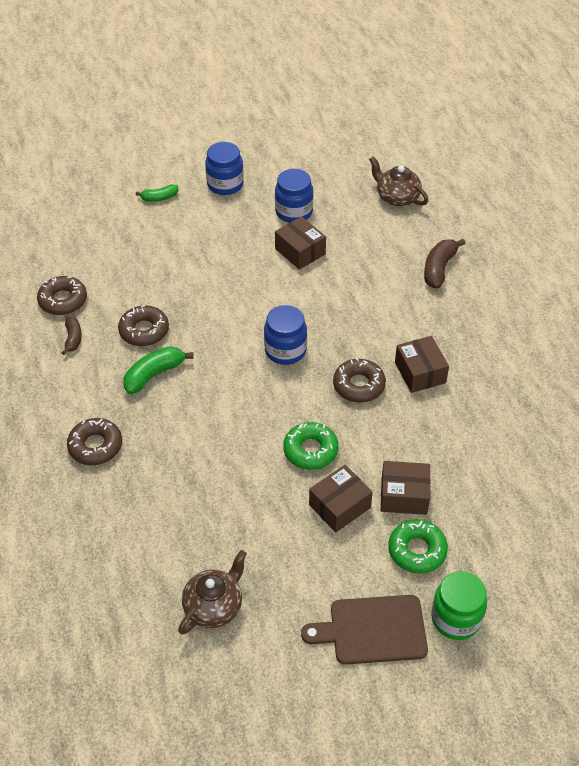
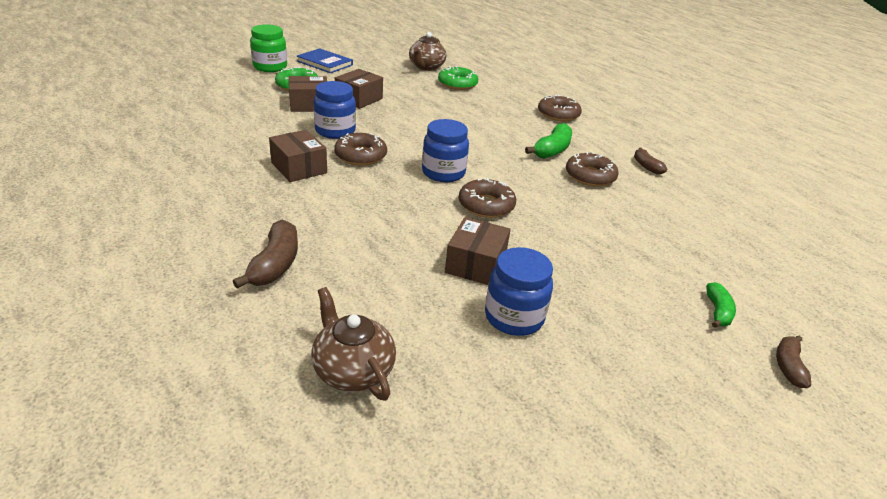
camera: 160 degrees right, 15 degrees down
brown donut [37,276,87,315] -> brown donut moved to [459,177,516,218]
green banana [136,184,178,202] -> green banana turned 135 degrees clockwise [706,282,736,328]
blue jar [205,142,244,195] -> blue jar moved to [314,81,356,139]
brown box [275,216,326,270] -> brown box turned 75 degrees clockwise [445,217,511,285]
green donut [283,422,338,470] -> green donut moved to [438,66,478,90]
brown cutting board [301,595,428,665] -> blue book [297,48,353,73]
brown teapot [369,156,429,206] -> brown teapot turned 150 degrees counterclockwise [311,287,396,401]
none -> brown banana [776,336,811,388]

